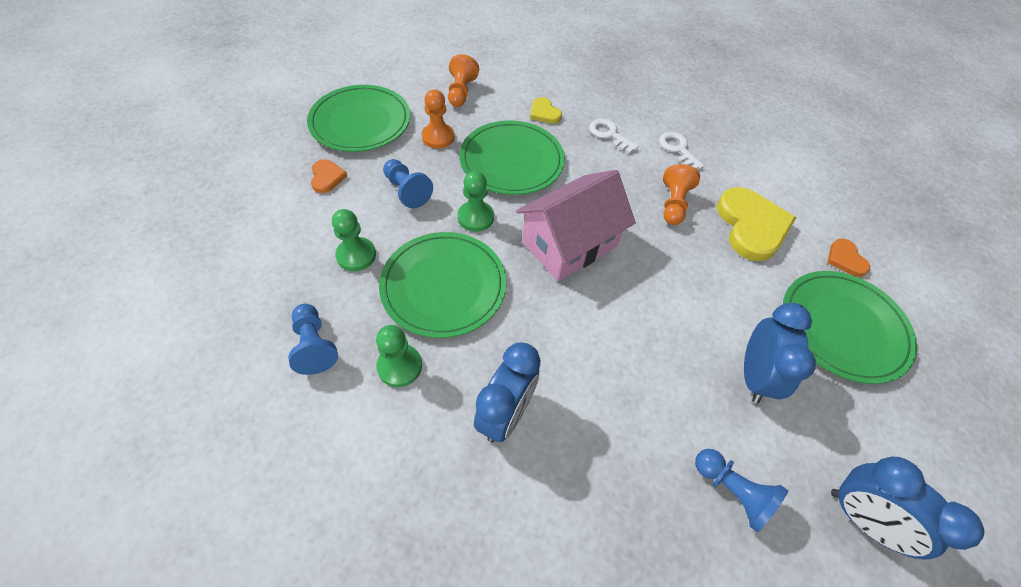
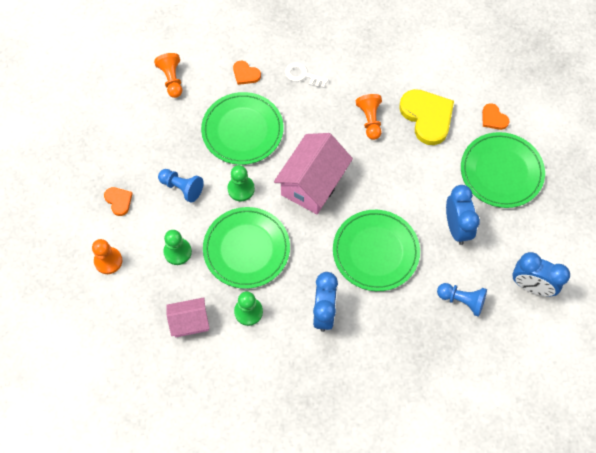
camera: 20 degrees left, 10 degrees up
blue pawn [288,304,338,375] -> pink house [166,297,210,337]
green plate [307,85,410,152] -> green plate moved to [333,210,420,291]
orange pawn [422,89,455,149] -> orange pawn moved to [92,239,122,274]
yellow heart [530,97,562,124] -> orange heart [233,61,261,85]
white key [659,132,704,169] -> none

